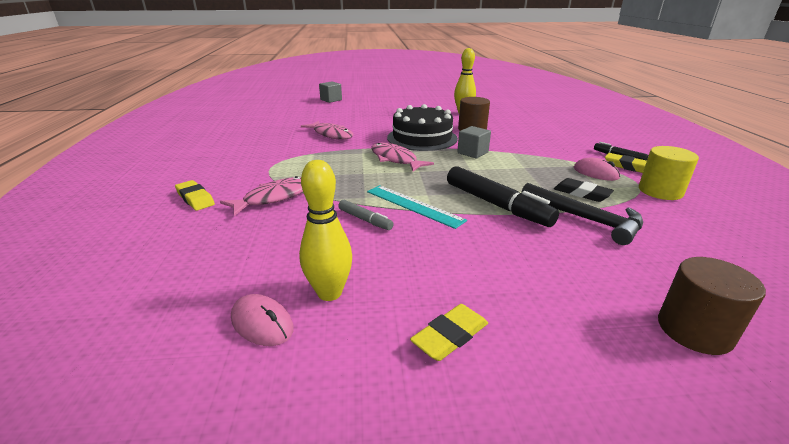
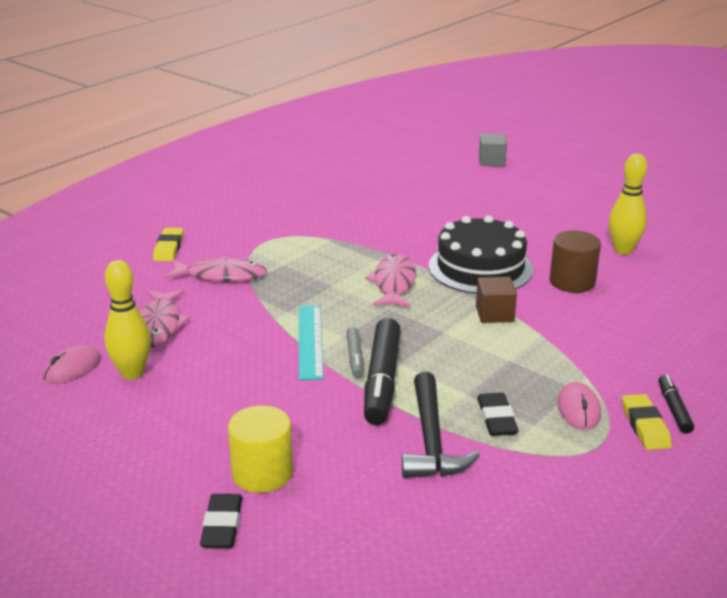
camera: 45 degrees right, 0 degrees up
pink mouse [231,294,294,346] -> pink mouse turned 45 degrees clockwise [42,345,101,384]
pink fish [301,121,353,140] -> pink fish moved to [139,290,190,347]
grey marker [339,200,394,230] -> grey marker moved to [346,327,364,378]
yellow eraser [410,304,488,361] -> none
grey cube [457,126,491,158] -> brown cube [476,277,517,323]
yellow cylinder [639,146,699,200] -> yellow cylinder moved to [228,405,293,493]
brown cylinder [658,257,766,355] -> none
none -> black eraser [200,494,242,548]

